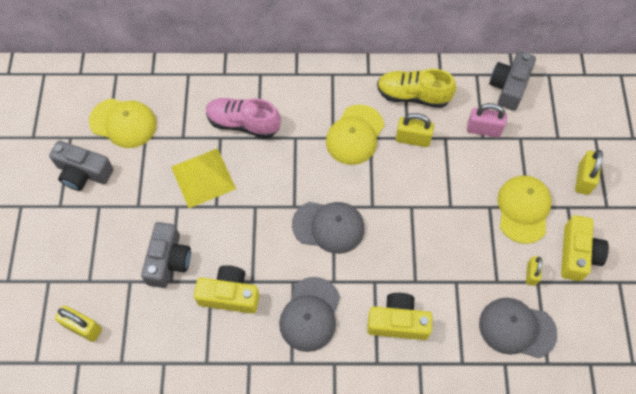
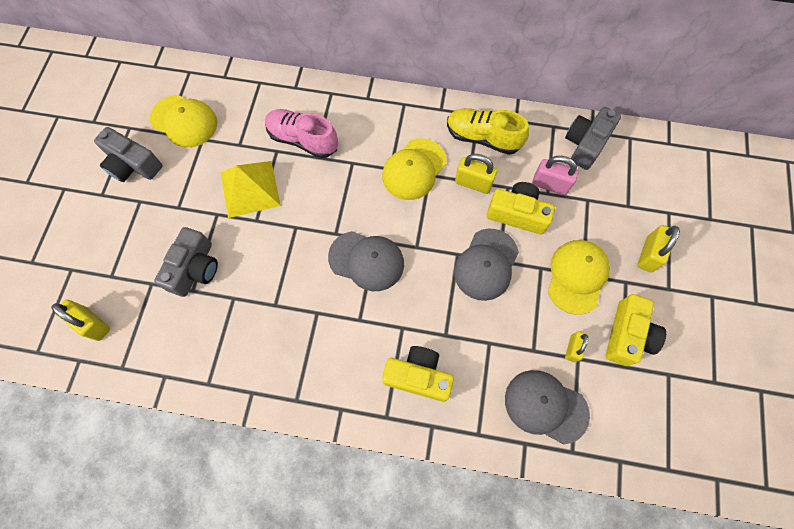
camera: 10 degrees right, 5 degrees up
yellow camera [194,265,259,314] -> yellow camera moved to [487,182,555,235]
grey cap [279,277,340,352] -> grey cap moved to [454,228,519,301]

